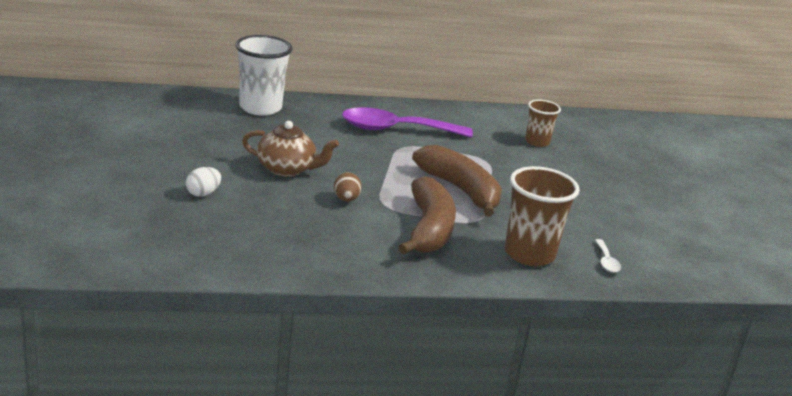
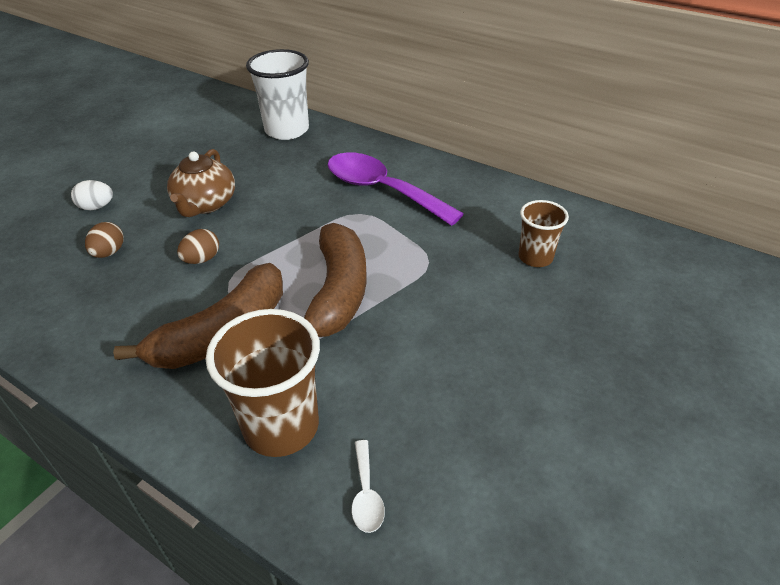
camera: 45 degrees right, 15 degrees up
brown teapot [242,121,339,177] -> brown teapot turned 45 degrees clockwise [167,149,235,217]
white spoon [595,239,621,273] -> white spoon turned 45 degrees counterclockwise [352,440,385,533]
none -> brown egg [85,222,124,258]

